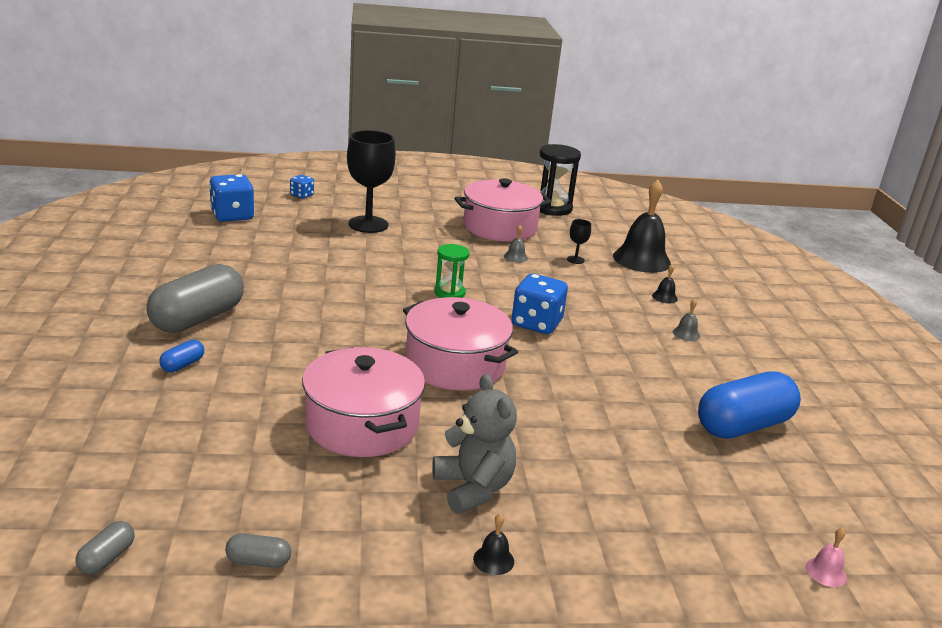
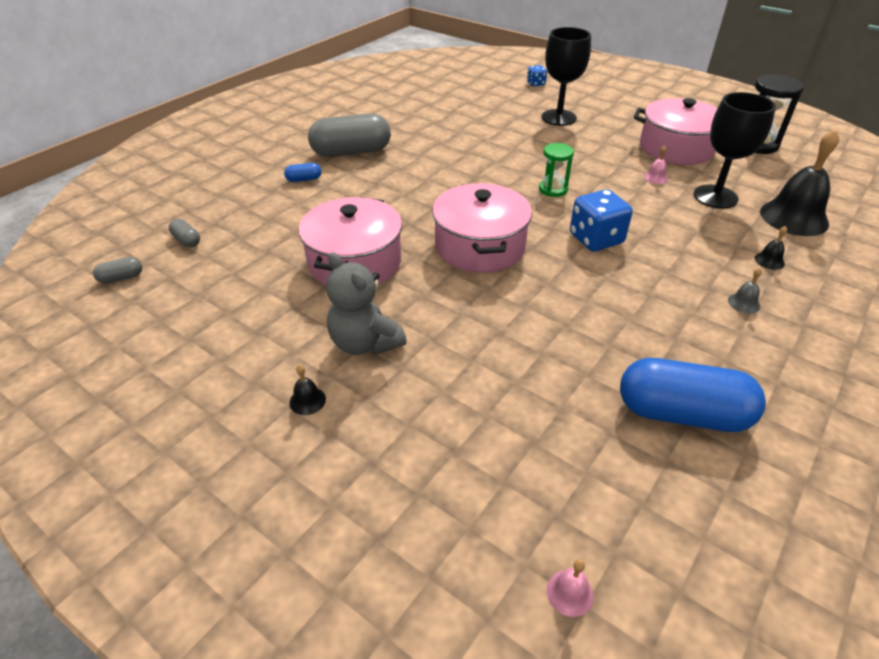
camera: 45 degrees right, 15 degrees up
blue dice [209,174,255,222] -> none
grey capsule [225,533,291,568] -> grey capsule moved to [169,219,200,247]
grey teddy bear [432,374,517,514] -> grey teddy bear turned 120 degrees clockwise [326,252,407,355]
grey bell [504,225,528,263] -> pink bell [644,146,668,184]
black goblet [567,219,591,264] -> black goblet [694,92,776,209], size x2.32

